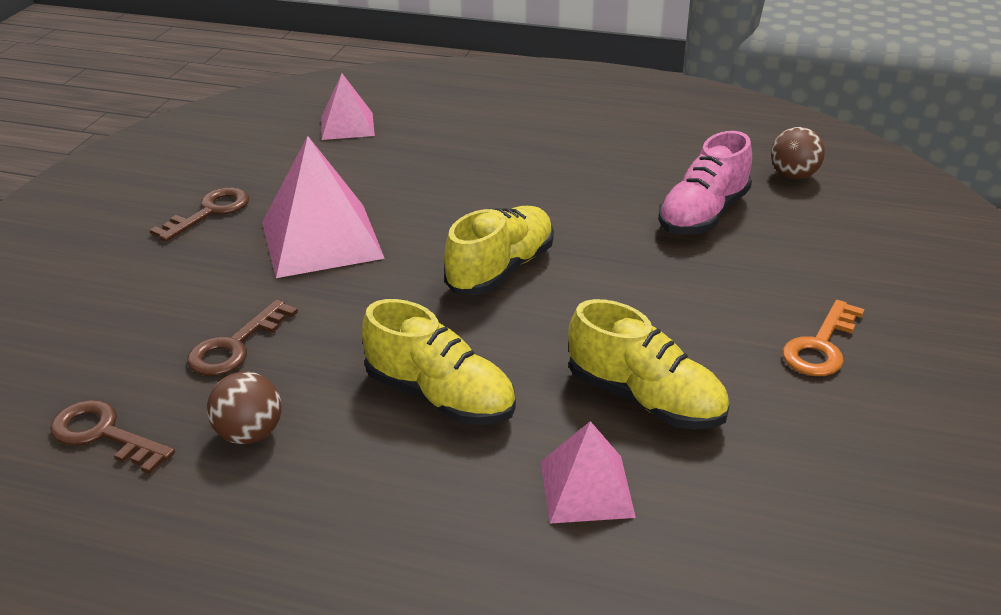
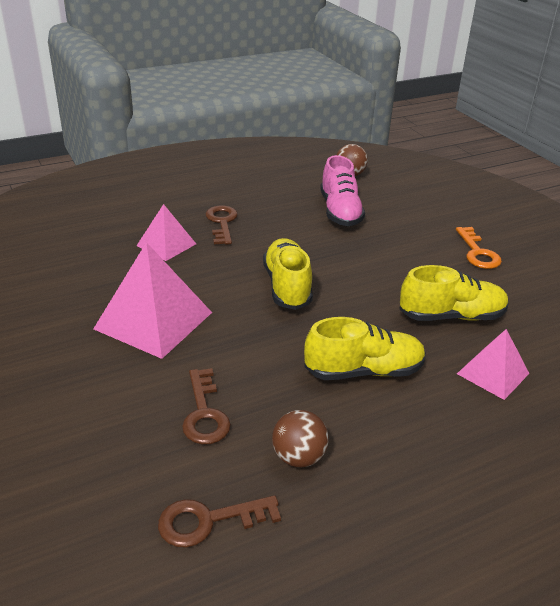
camera: 45 degrees left, 0 degrees up
brown key [150,187,249,242] -> brown key moved to [206,205,238,245]
pink pyramid [321,74,375,140] -> pink pyramid moved to [137,204,196,261]

